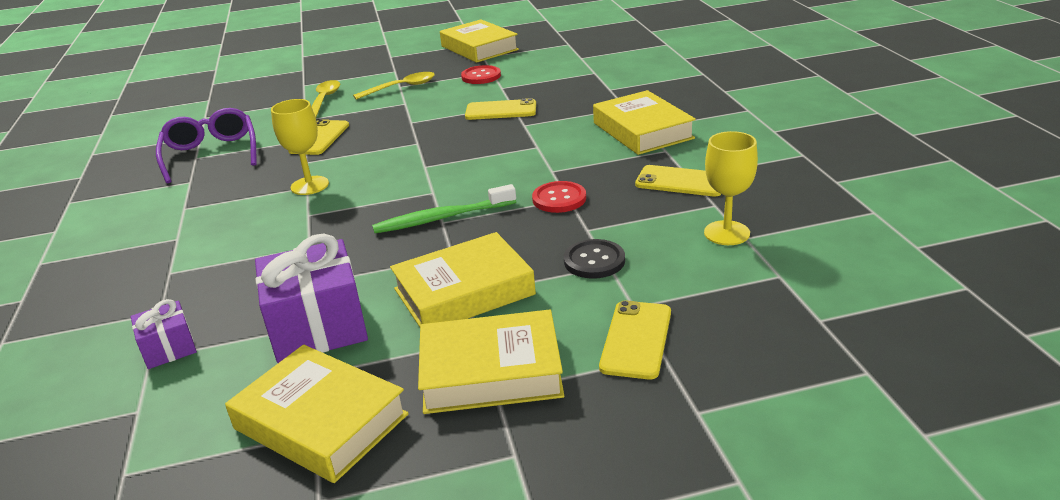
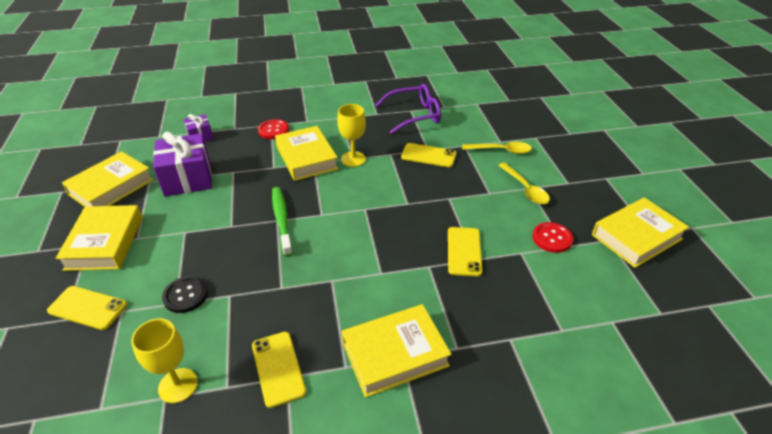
camera: 90 degrees right, 10 degrees up
yellow book [390,232,536,327] -> yellow book moved to [275,126,338,181]
red button [532,181,586,213] -> red button moved to [258,119,289,139]
yellow phone [635,165,721,197] -> yellow phone turned 45 degrees counterclockwise [252,332,306,408]

